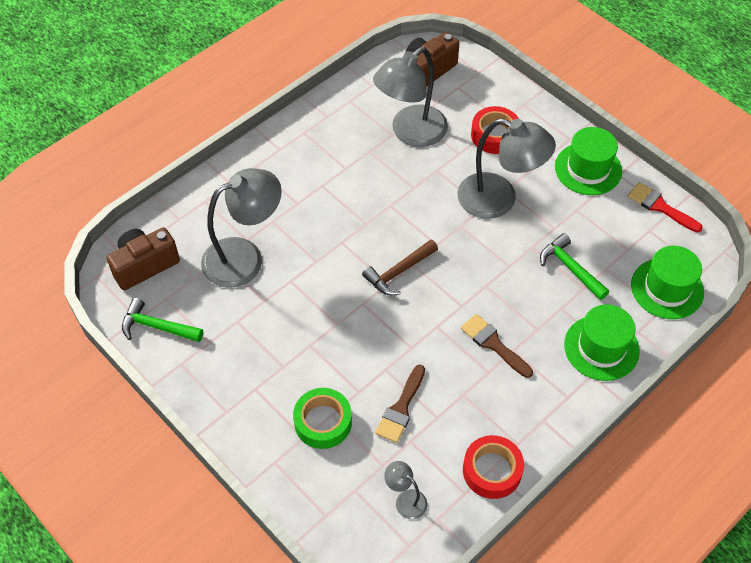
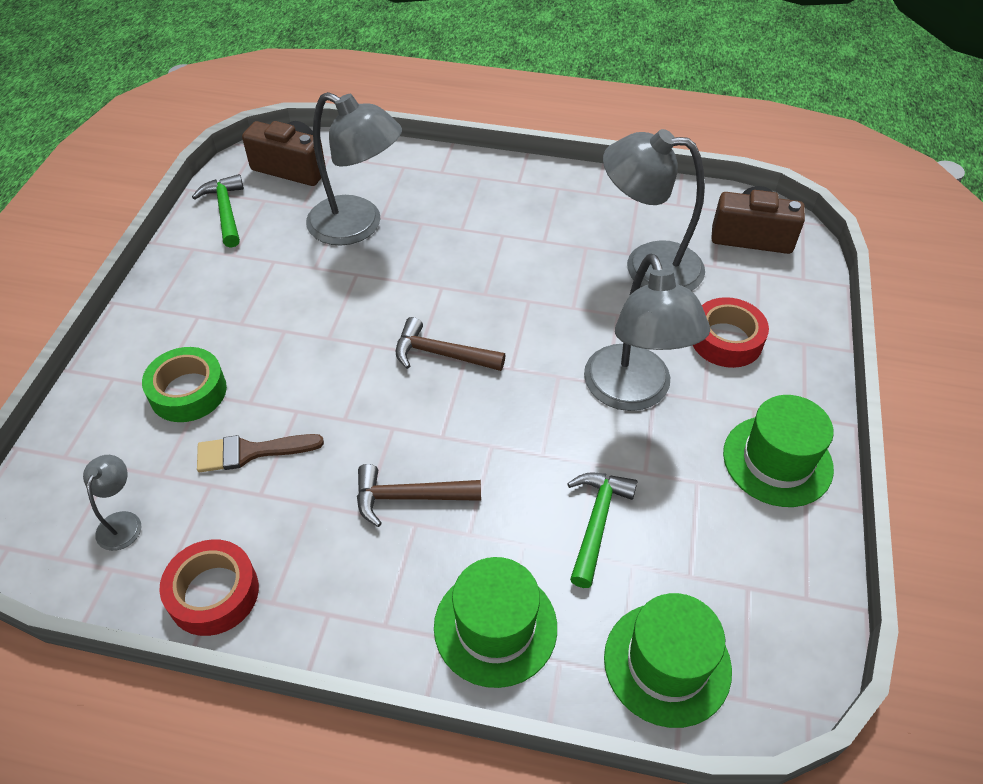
camera: 55 degrees right, 5 degrees down
brown brush [461,314,533,378] -> brown hammer [357,464,481,527]
red brush [628,182,703,232] -> none

